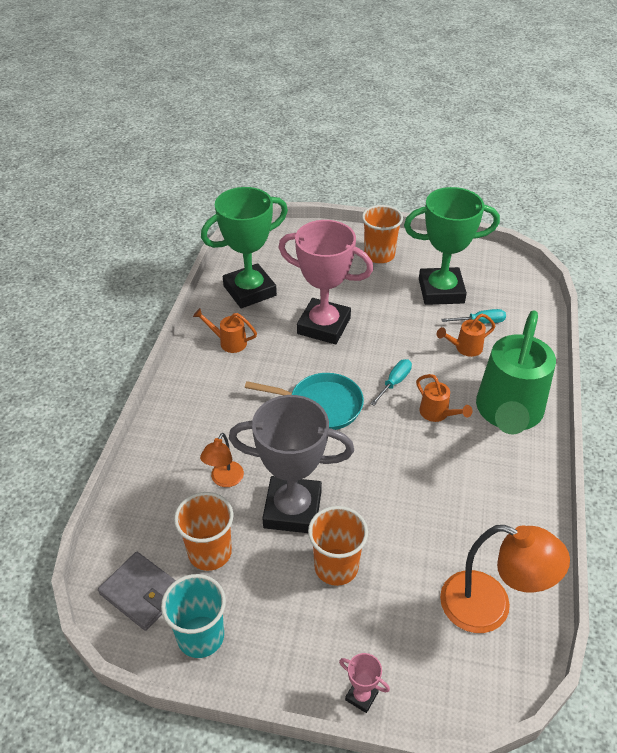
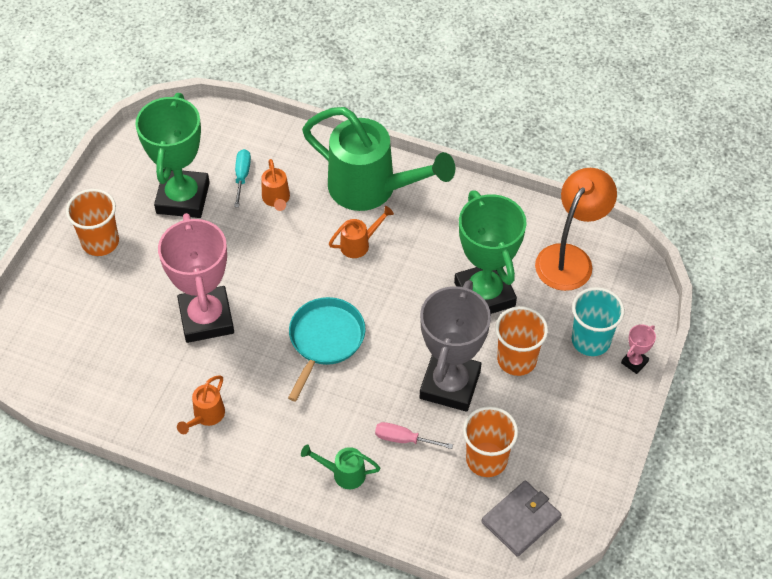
camera: 80 degrees left, 10 degrees up
turquoise cup [161,574,226,658] -> turquoise cup moved to [572,287,625,356]
orange lamp [200,433,244,487] -> pink screwdriver [375,422,453,449]
green trophy [201,187,288,308] -> green trophy moved to [454,190,527,314]
pink trophy [278,220,373,344] -> pink trophy turned 45 degrees counterclockwise [158,213,234,343]
turquoise screwdriver [370,359,412,405] -> none
none -> green watering can [301,444,380,489]

